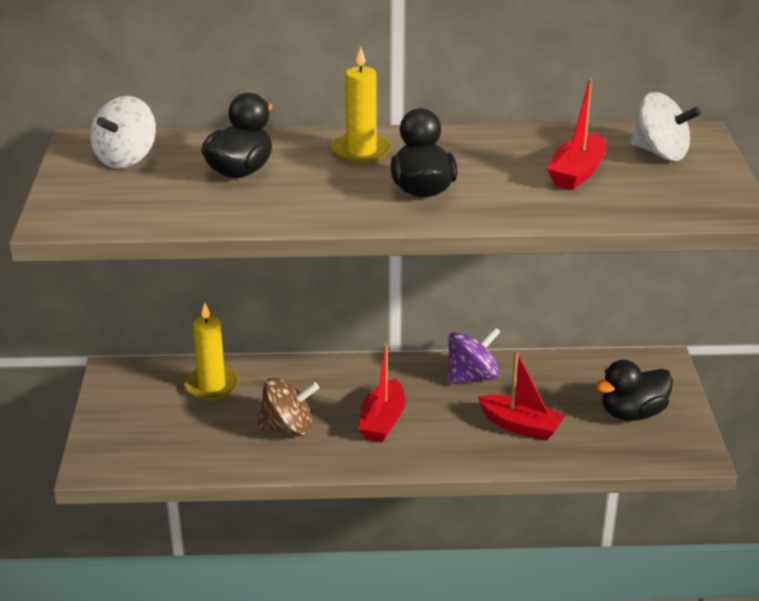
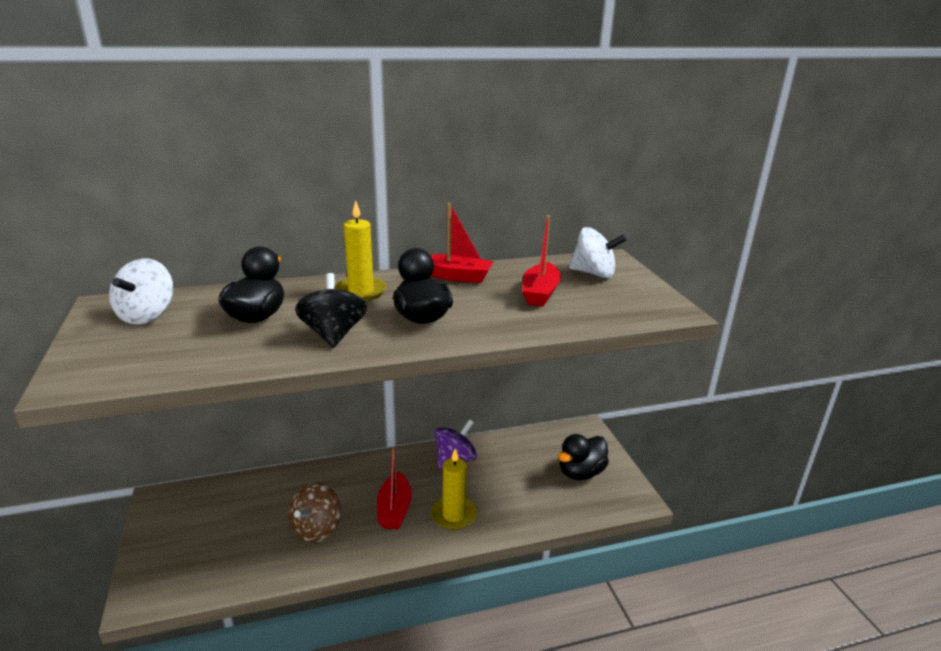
camera: 15 degrees left, 5 degrees down
yellow candle [184,303,239,400] -> yellow candle moved to [431,449,477,530]
brown spinning top [257,378,319,436] -> brown spinning top turned 135 degrees clockwise [289,482,341,542]
red boat [478,351,565,441] -> red boat moved to [430,203,494,283]
none -> black spinning top [295,273,367,348]

